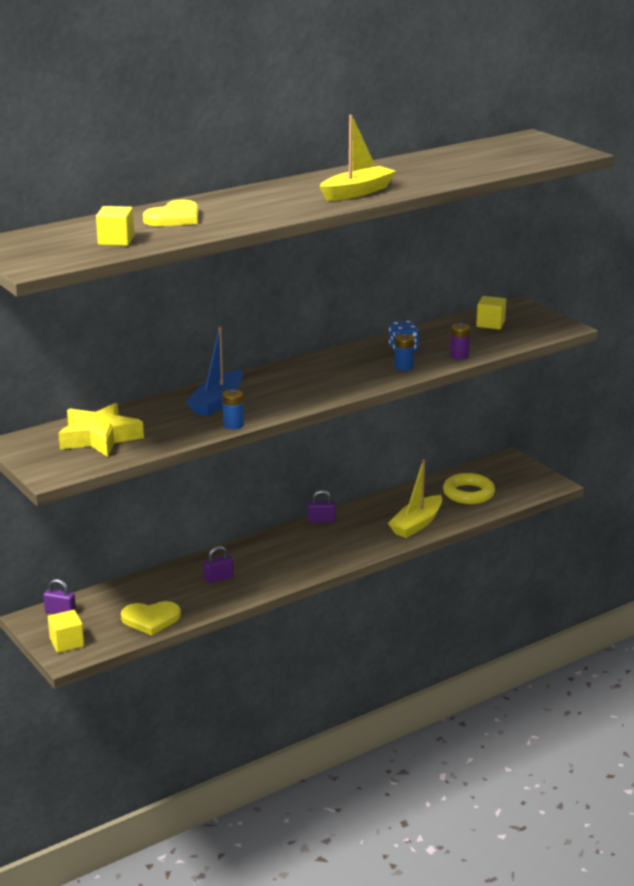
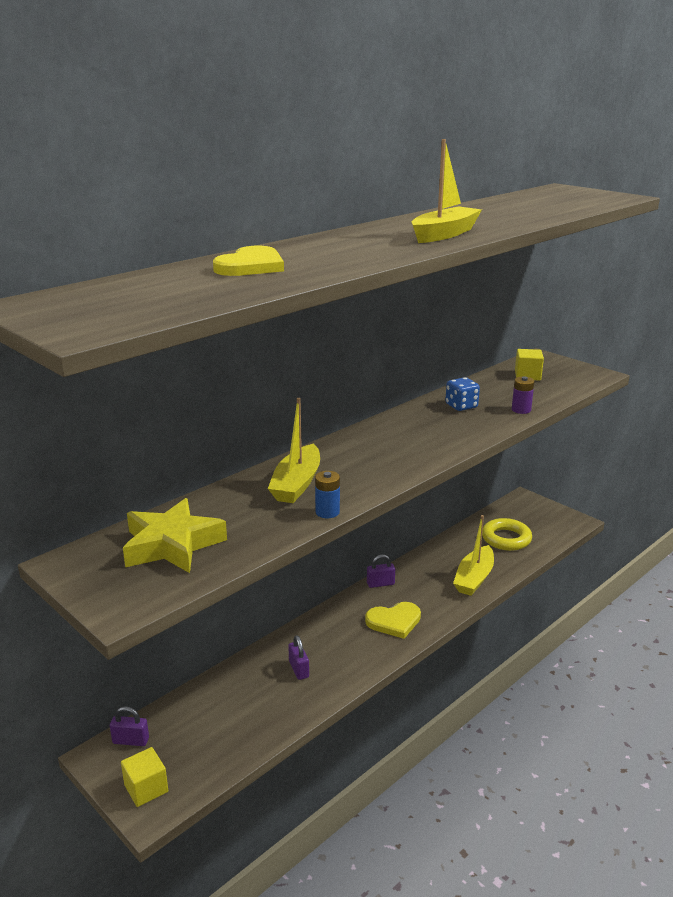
camera: 10 degrees left, 0 degrees up
yellow cube [96,206,134,246] -> none
yellow heart [121,601,181,635] -> yellow heart moved to [365,602,421,639]
blue boat [186,327,243,416] -> yellow boat [268,398,320,503]
purple padlock [203,546,234,583] -> purple padlock turned 75 degrees counterclockwise [288,635,309,680]
blue battery [394,334,415,371] -> none

